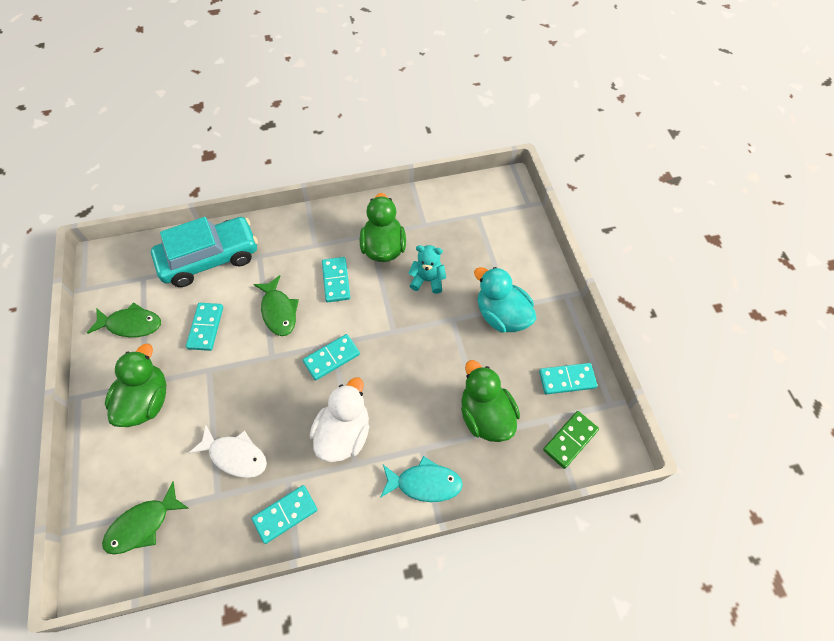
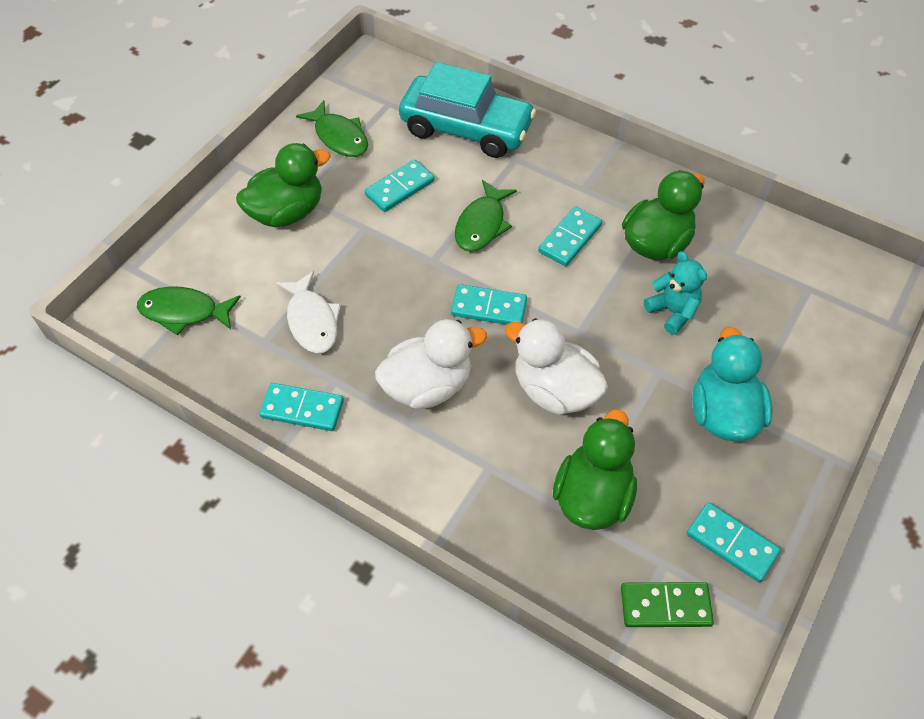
camera: 45 degrees right, 5 degrees down
turquoise fish [380,456,463,502] -> none
none -> white duck [505,318,608,415]

